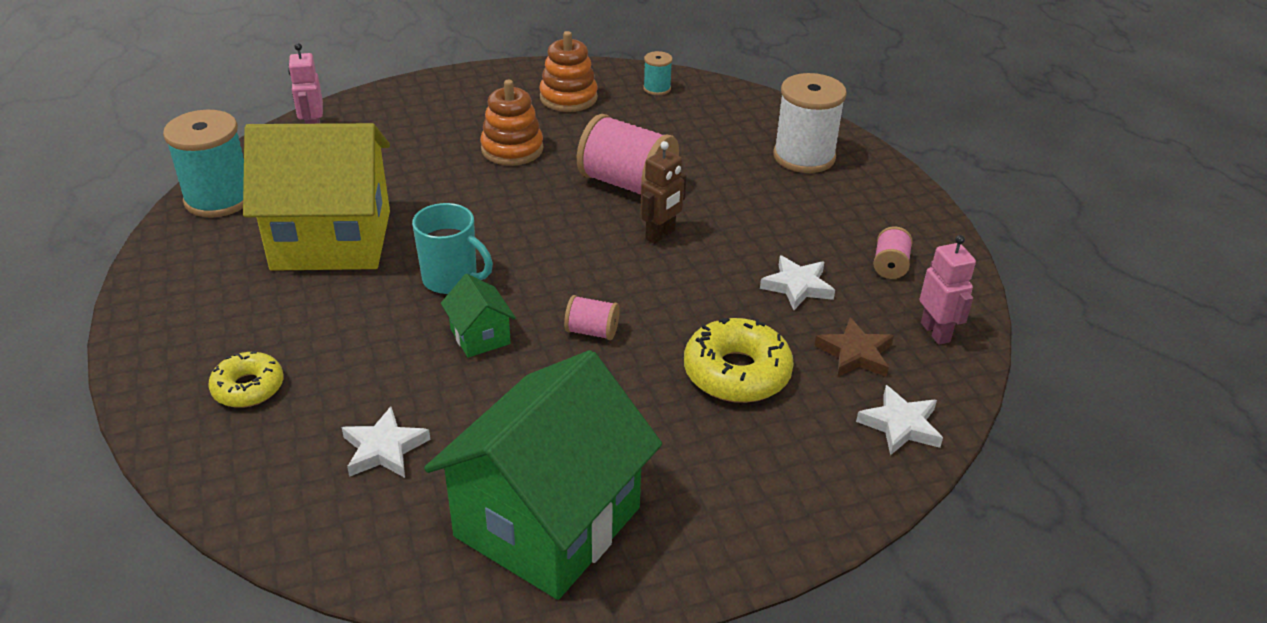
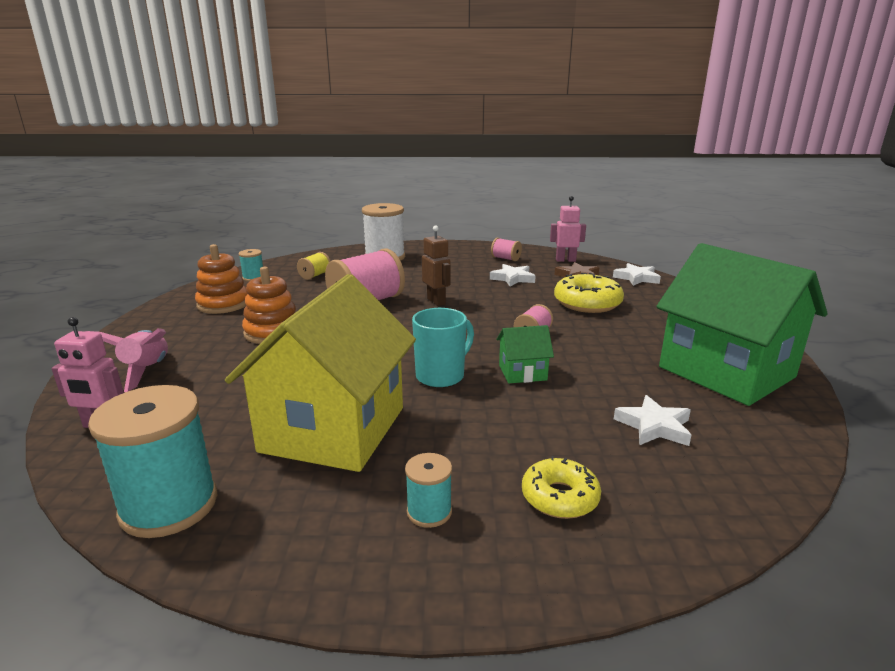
camera: 70 degrees left, 15 degrees down
none -> pink rocket [86,328,168,392]
none -> yellow spool [297,252,330,280]
none -> turquoise spool [405,453,452,528]

